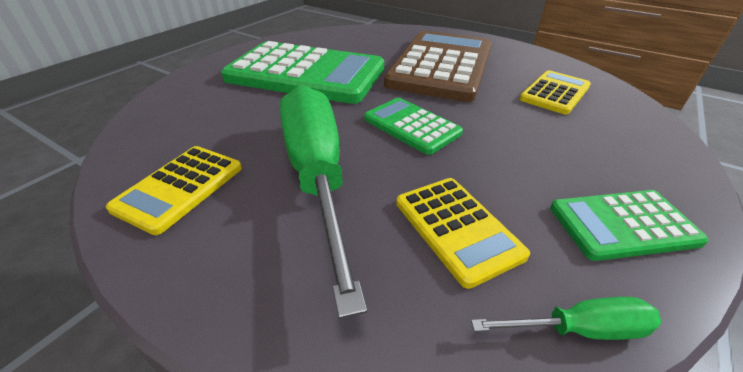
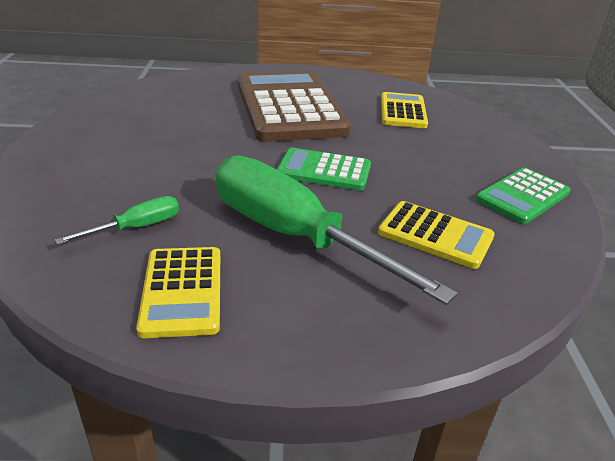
camera: 35 degrees left, 5 degrees down
green calculator [221,41,384,104] -> none
green screwdriver [471,297,662,340] -> green screwdriver moved to [55,196,179,244]

